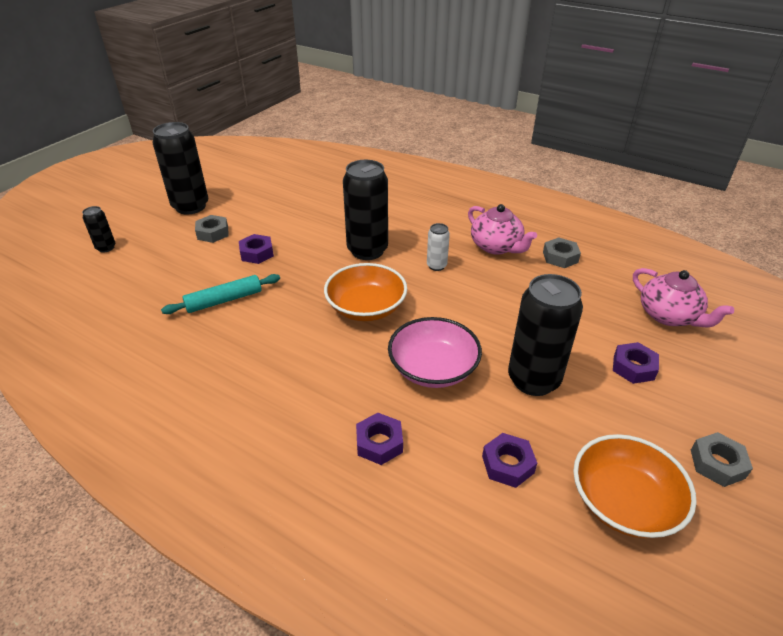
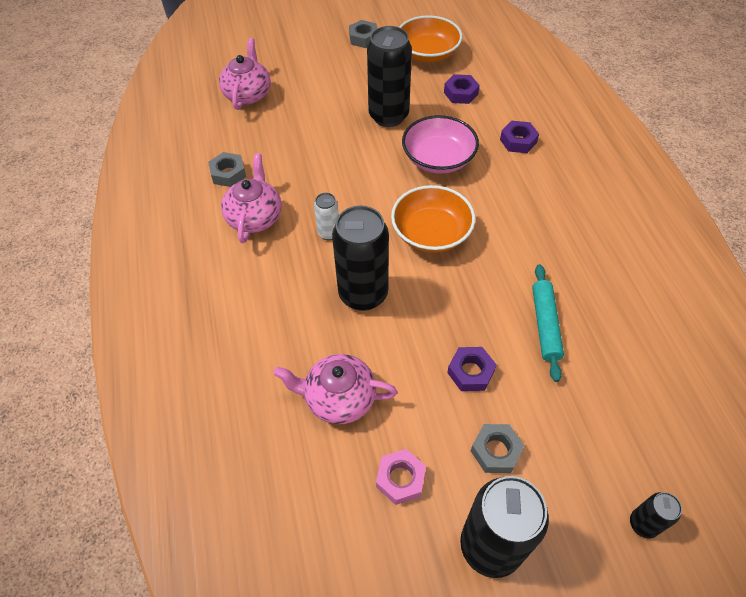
camera: 135 degrees left, 15 degrees up
turquoise rolling pin [161,274,280,314] -> turquoise rolling pin turned 75 degrees clockwise [532,264,564,382]
purple nut [613,342,659,384] -> none
none -> pink teapot [273,354,398,424]
none -> pink nut [376,449,426,505]

